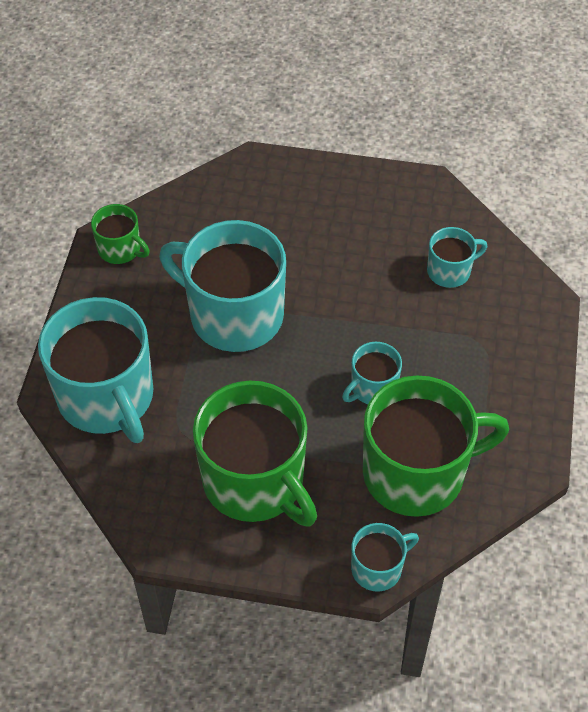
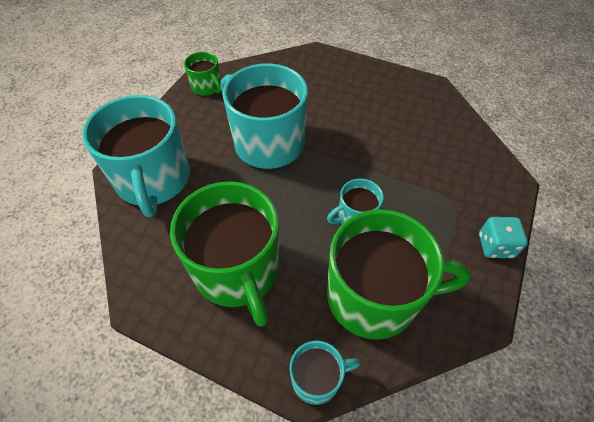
camera: 15 degrees right, 0 degrees up
turquoise mug [427,227,487,288] -> none
none -> turquoise dice [479,217,528,258]

